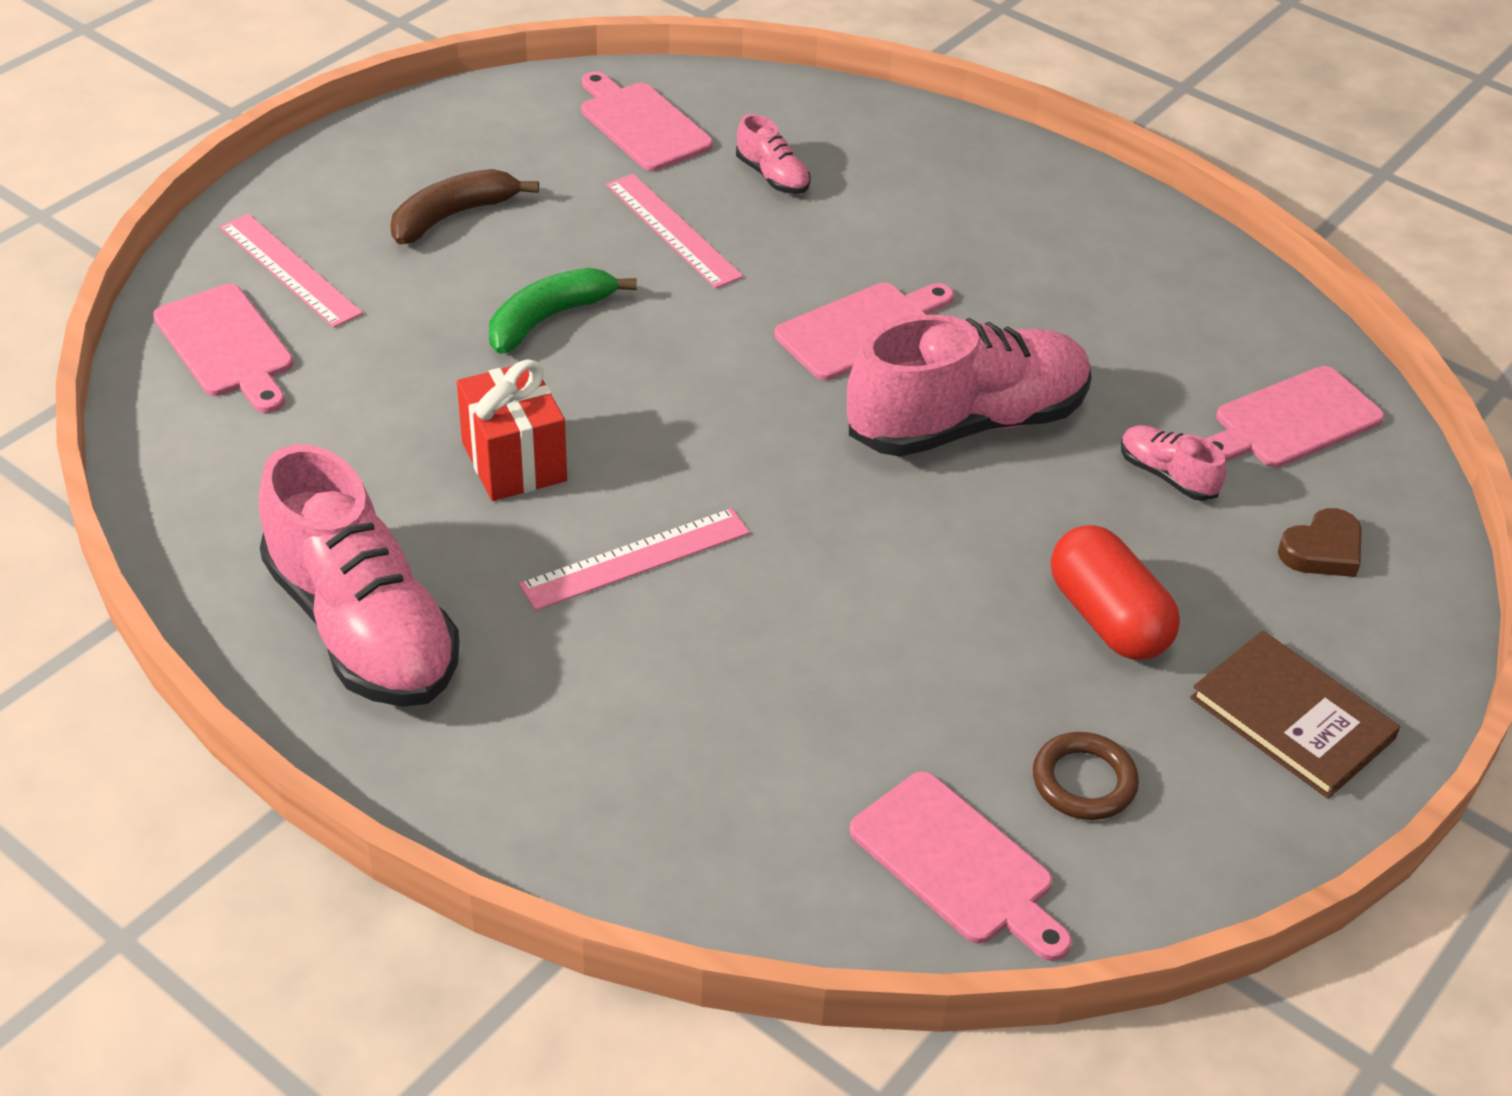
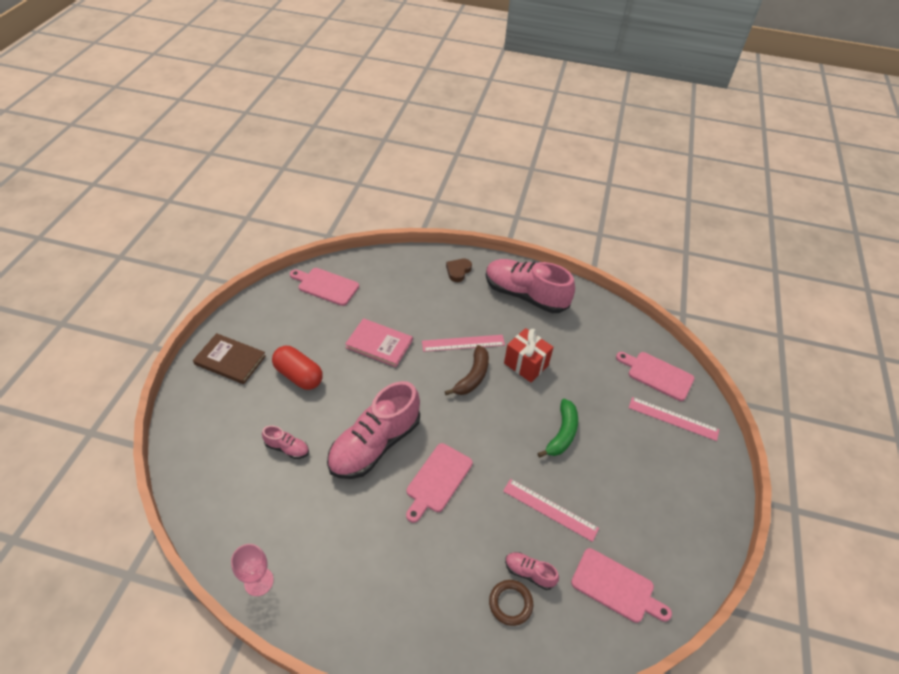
camera: 155 degrees right, 5 degrees up
brown banana [390,169,539,244] -> brown banana moved to [445,345,489,395]
pink ruler [519,508,750,611] -> pink ruler turned 45 degrees clockwise [422,335,505,352]
brown ring [1033,732,1139,820] -> brown ring moved to [489,580,533,626]
pink cutting board [1205,366,1384,467] -> none
brown heart [1278,508,1362,577] -> brown heart moved to [446,259,472,282]
none -> pink goblet [231,544,274,596]
none -> pink book [345,318,413,367]

